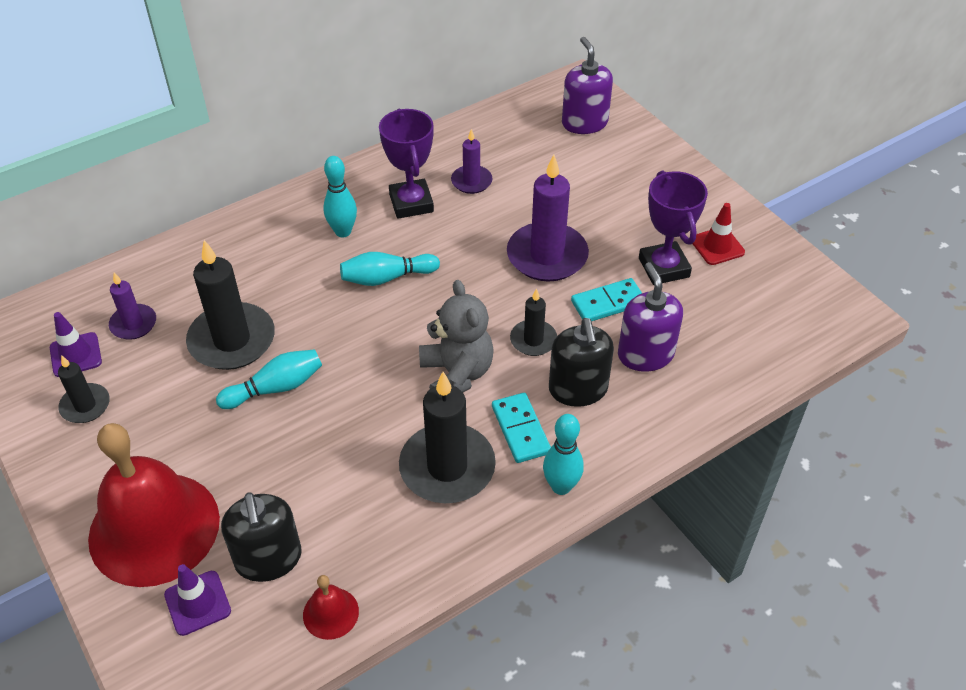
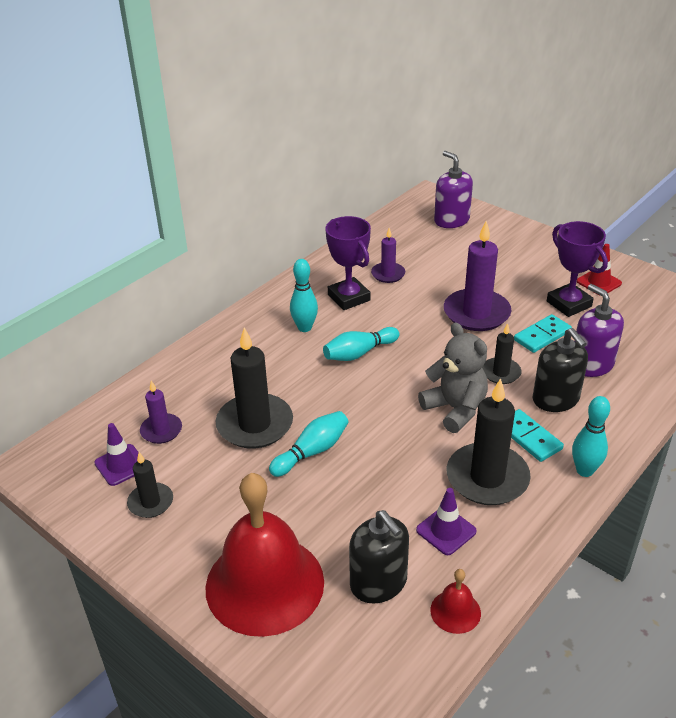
camera: 15 degrees left, 10 degrees down
purple traffic cone [164,564,231,636] -> purple traffic cone moved to [416,488,477,555]

